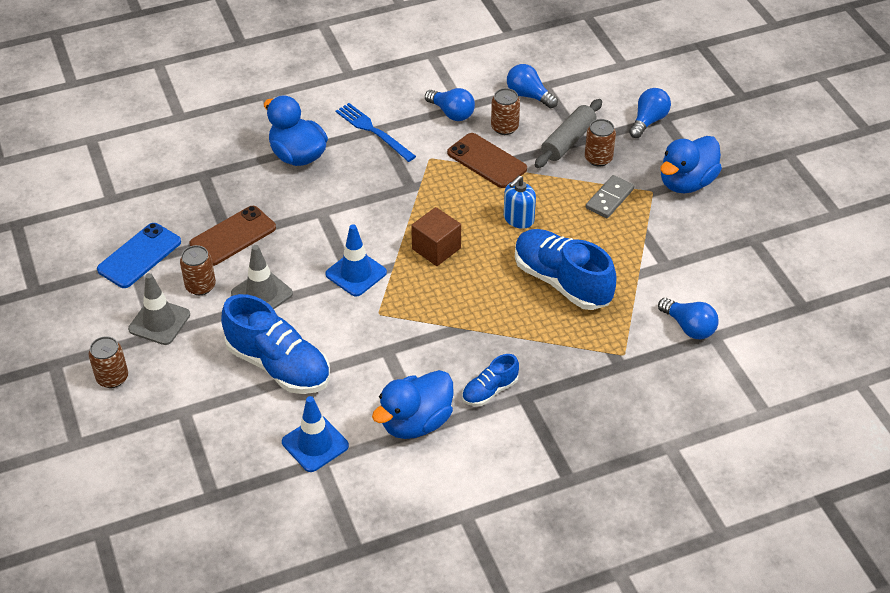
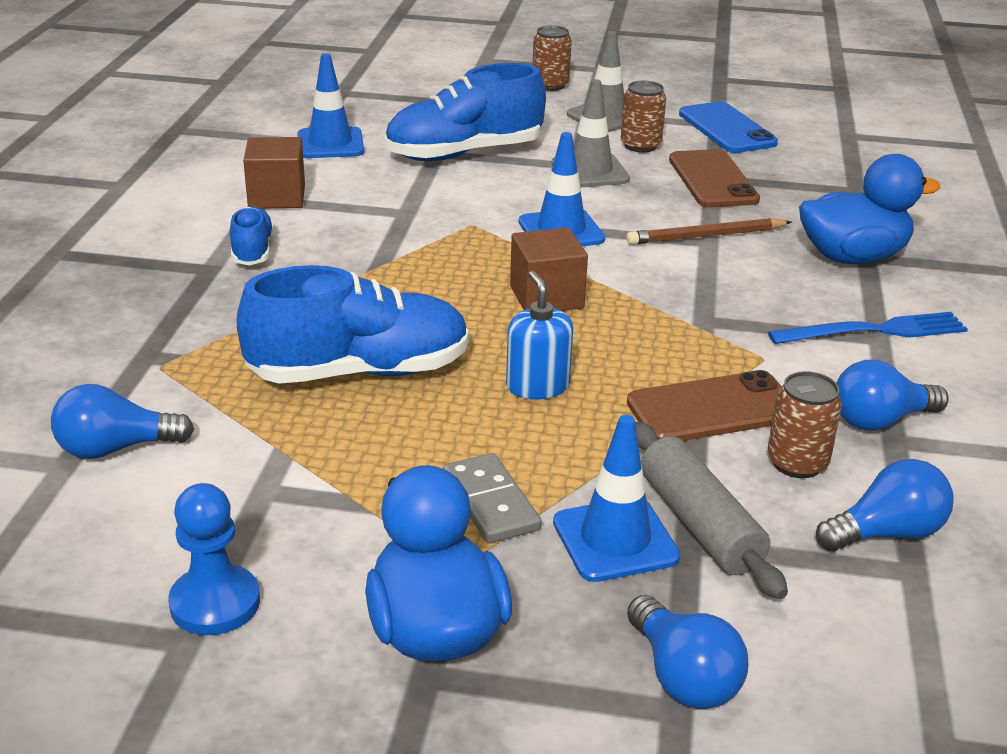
camera: 120 degrees right, 15 degrees down
blue duck [372,370,454,439] -> brown cube [243,137,305,208]
brown can [585,119,616,167] -> blue traffic cone [553,415,680,582]
none -> blue pawn [168,483,260,635]
none -> brown pencil [626,218,791,245]

